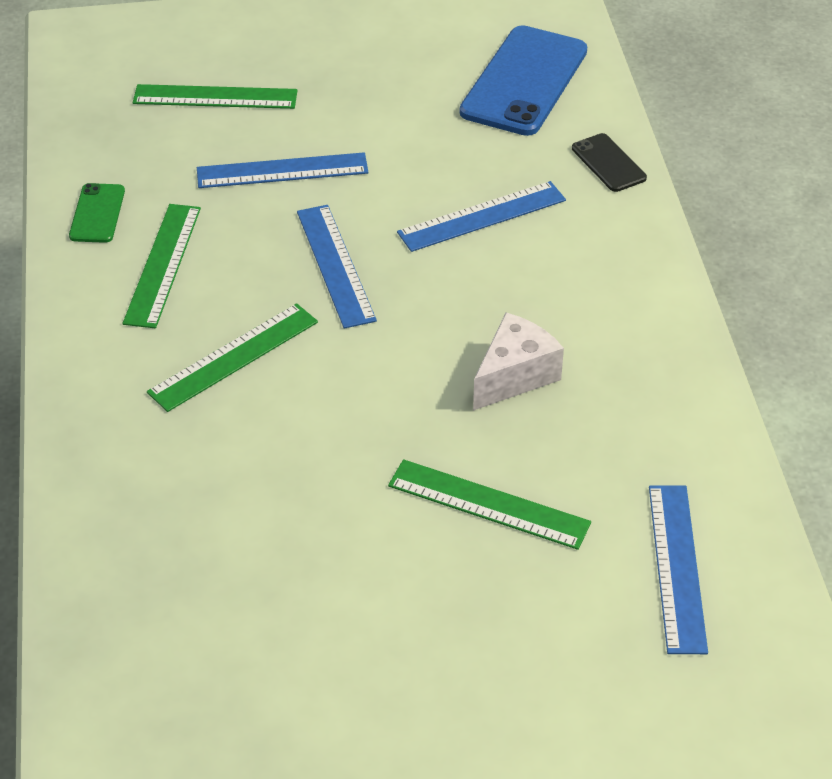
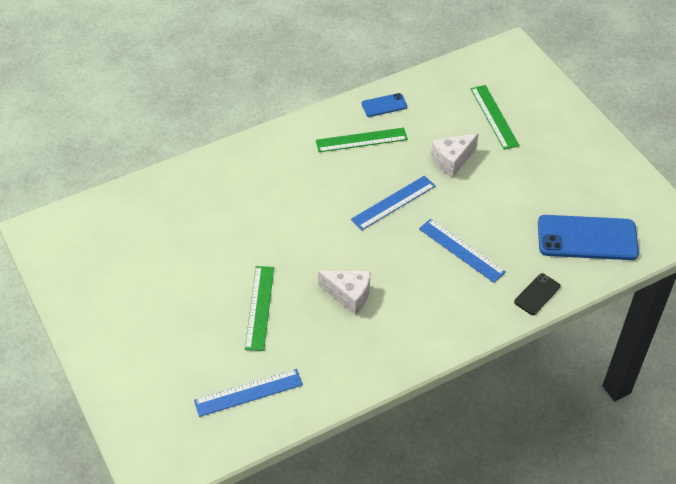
camera: 70 degrees right, 5 degrees up
green phone [69,183,125,243] -> blue phone [362,93,407,117]
green ruler [147,303,318,412] -> none
blue ruler [197,152,369,188] -> white cheese [431,133,479,177]

